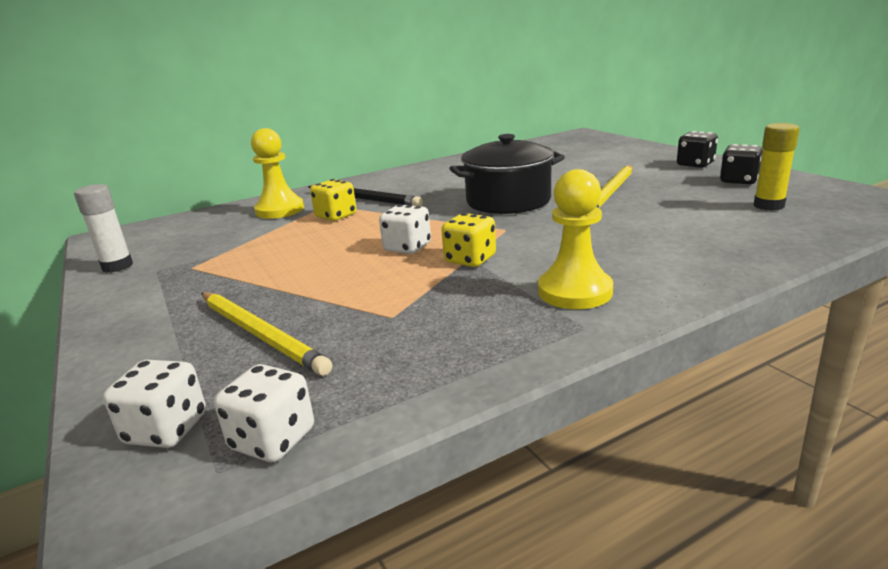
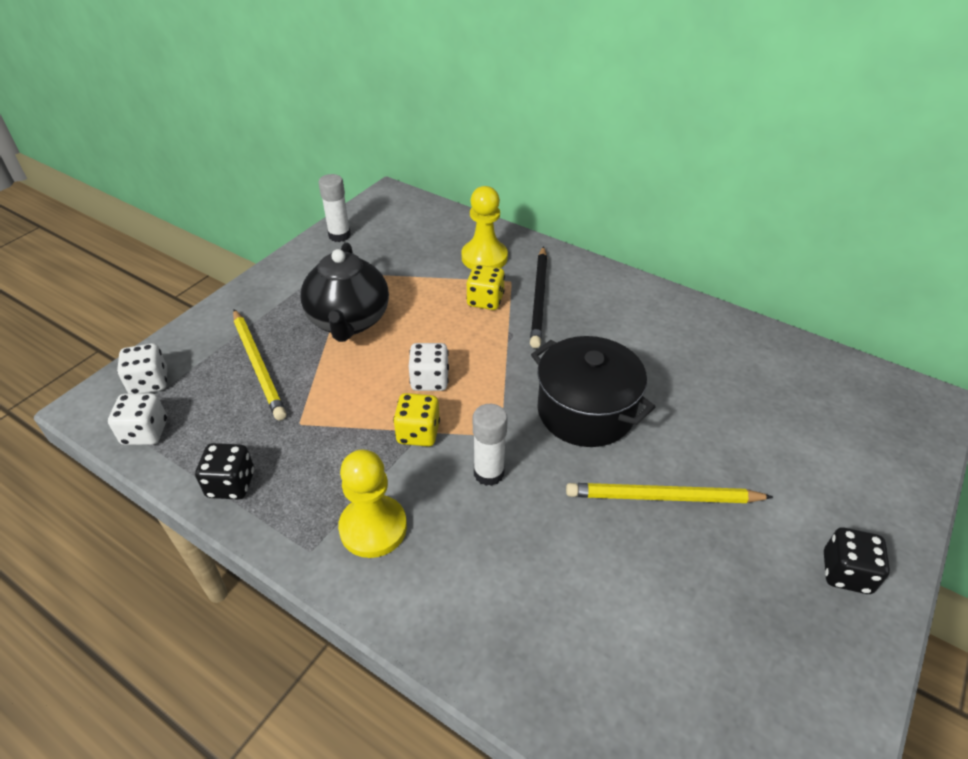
camera: 60 degrees right, 20 degrees up
yellow pencil [201,292,332,376] -> yellow pencil turned 45 degrees counterclockwise [233,309,287,420]
black dice [720,144,763,184] -> black dice moved to [195,443,254,499]
yellow glue stick [753,123,800,211] -> none
none -> black teapot [301,242,389,342]
none -> white glue stick [473,404,508,486]

